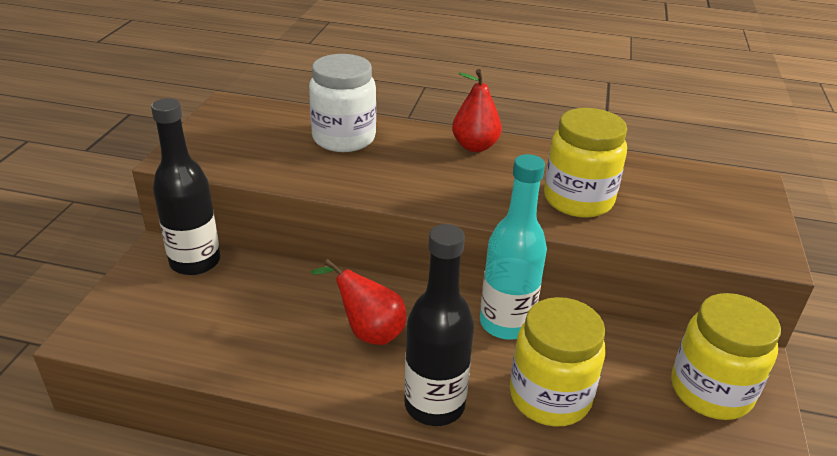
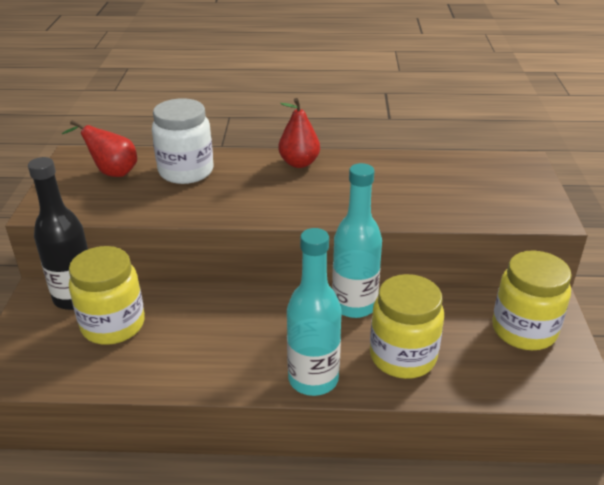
camera: 10 degrees left, 0 degrees up
red pear [311,259,406,345] -> red pear moved to [62,120,137,177]
black bottle [404,224,474,426] -> turquoise bottle [287,228,342,396]
yellow jar [544,108,627,218] -> yellow jar moved to [69,246,145,345]

